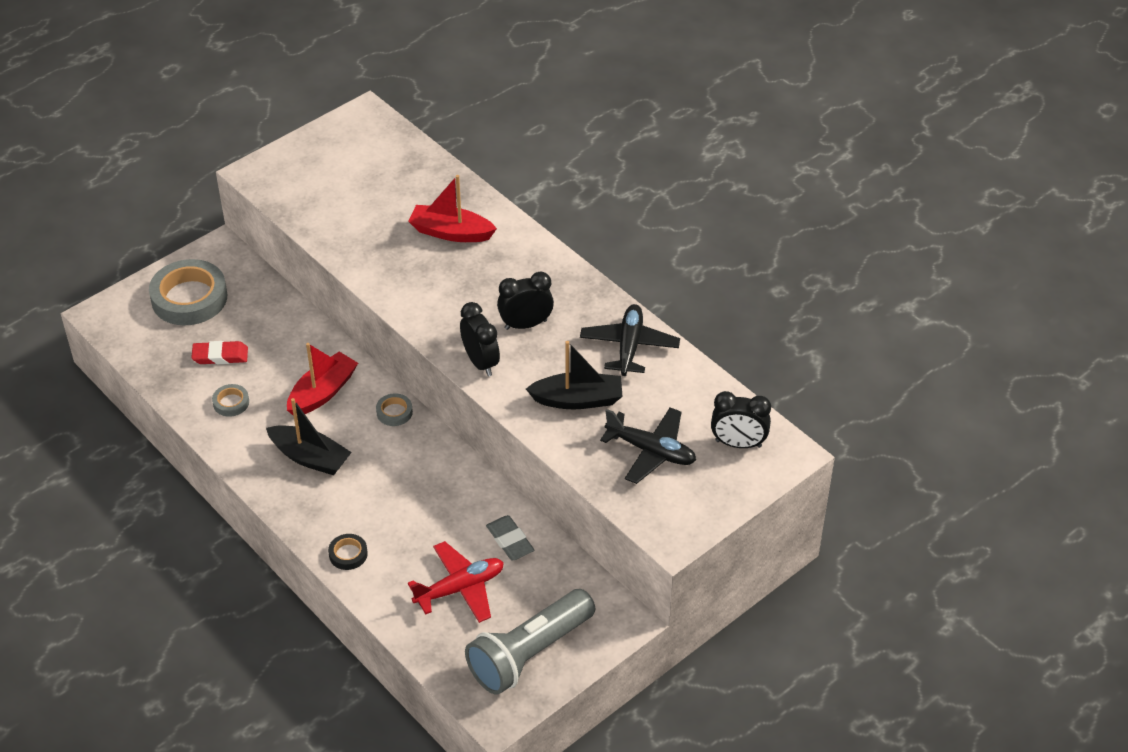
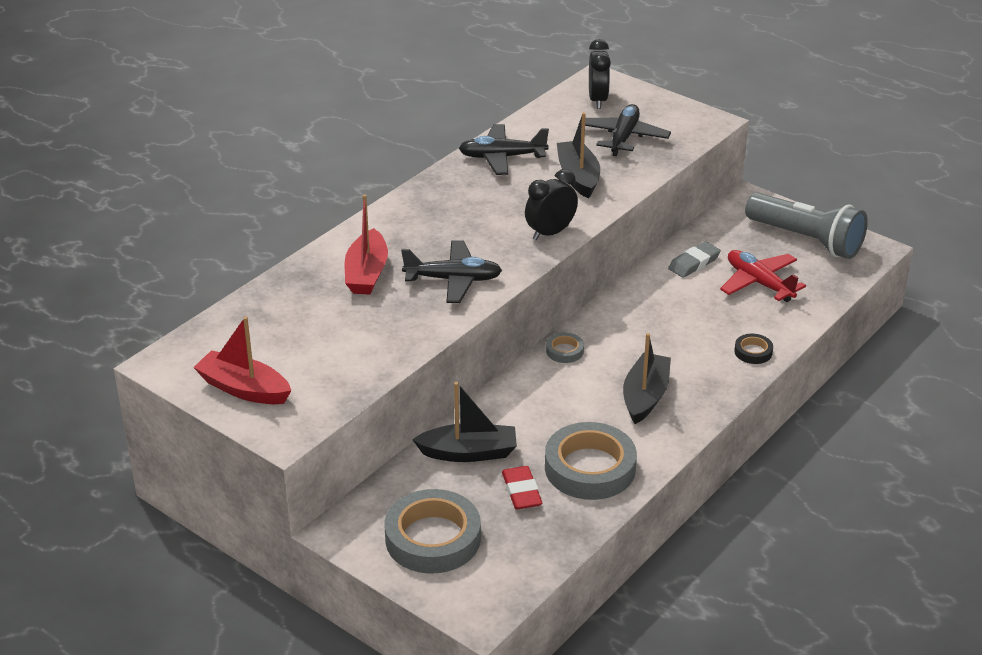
camera: 100 degrees left, 10 degrees down
grey tape [212,384,249,417] -> grey tape [545,422,637,500], size x2.21
red boat [287,343,358,416] -> red boat moved to [193,316,292,404]
black clock [497,271,554,330] -> none
none -> black plane [401,240,502,303]
none -> black boat [412,382,517,462]

